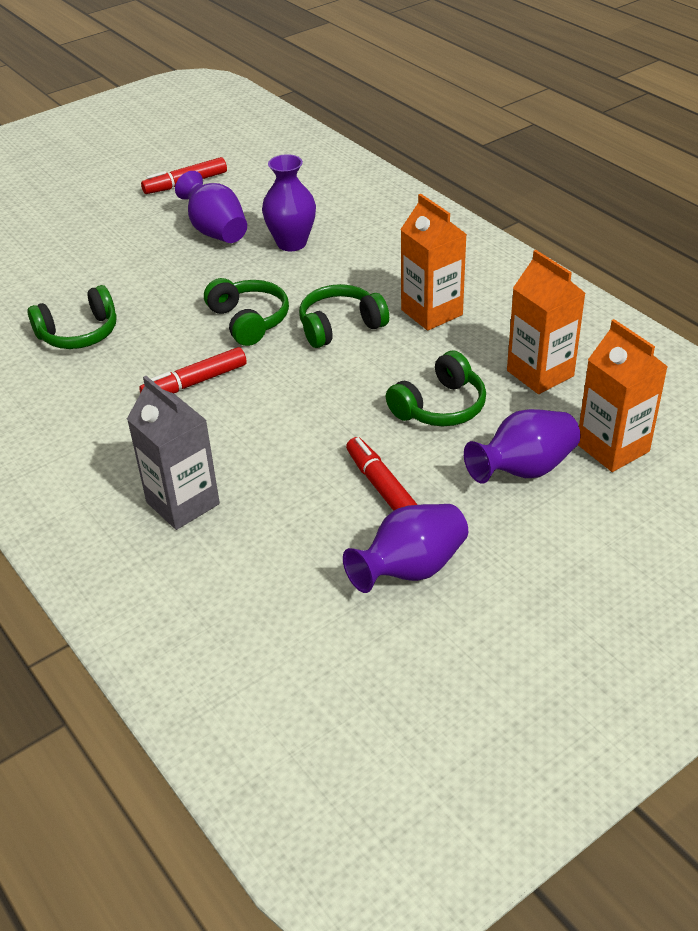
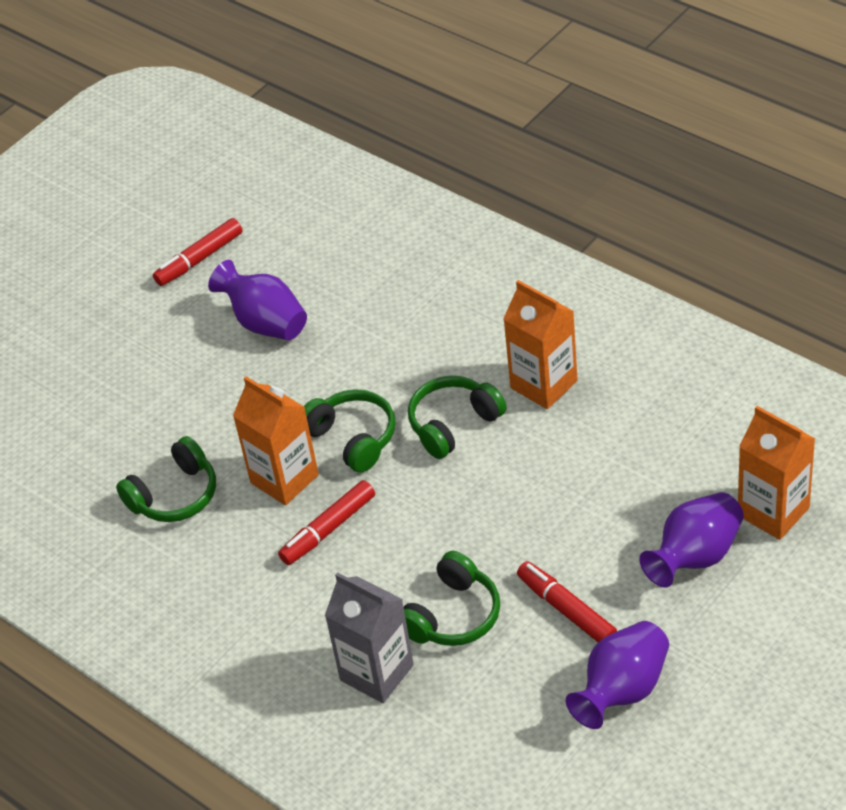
camera: 10 degrees left, 5 degrees up
purple vase [262,154,316,251] -> none
green headphones [386,351,486,426] -> green headphones moved to [404,551,500,646]
orange carton [507,250,586,394] -> orange carton moved to [233,377,319,505]

